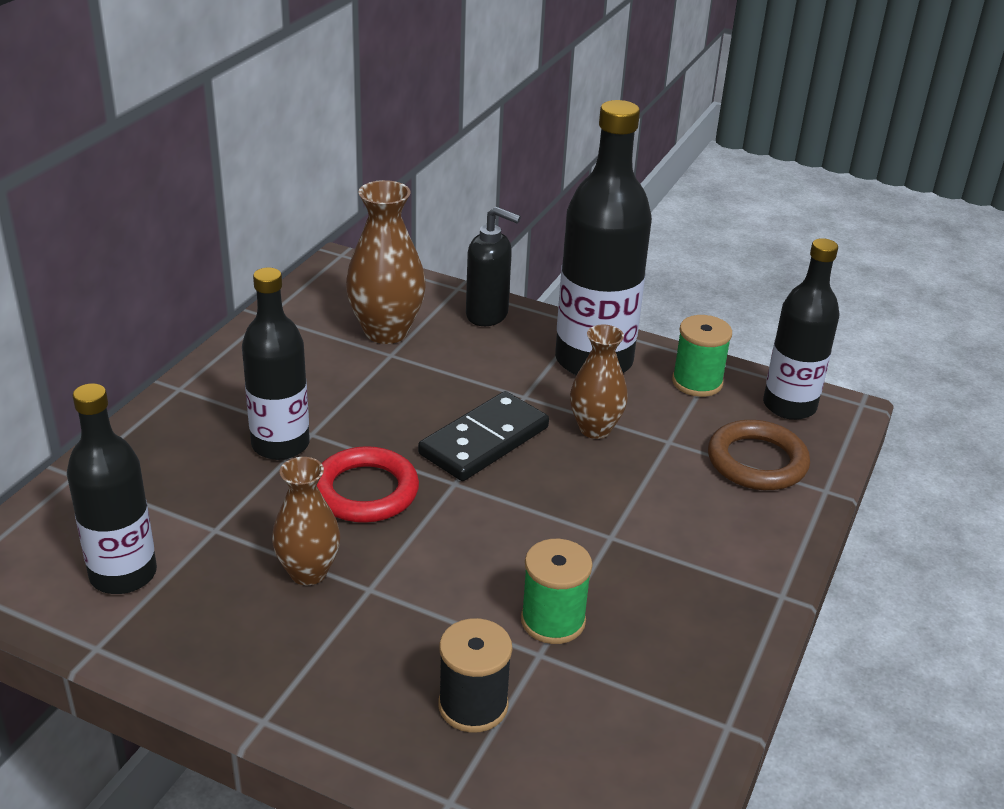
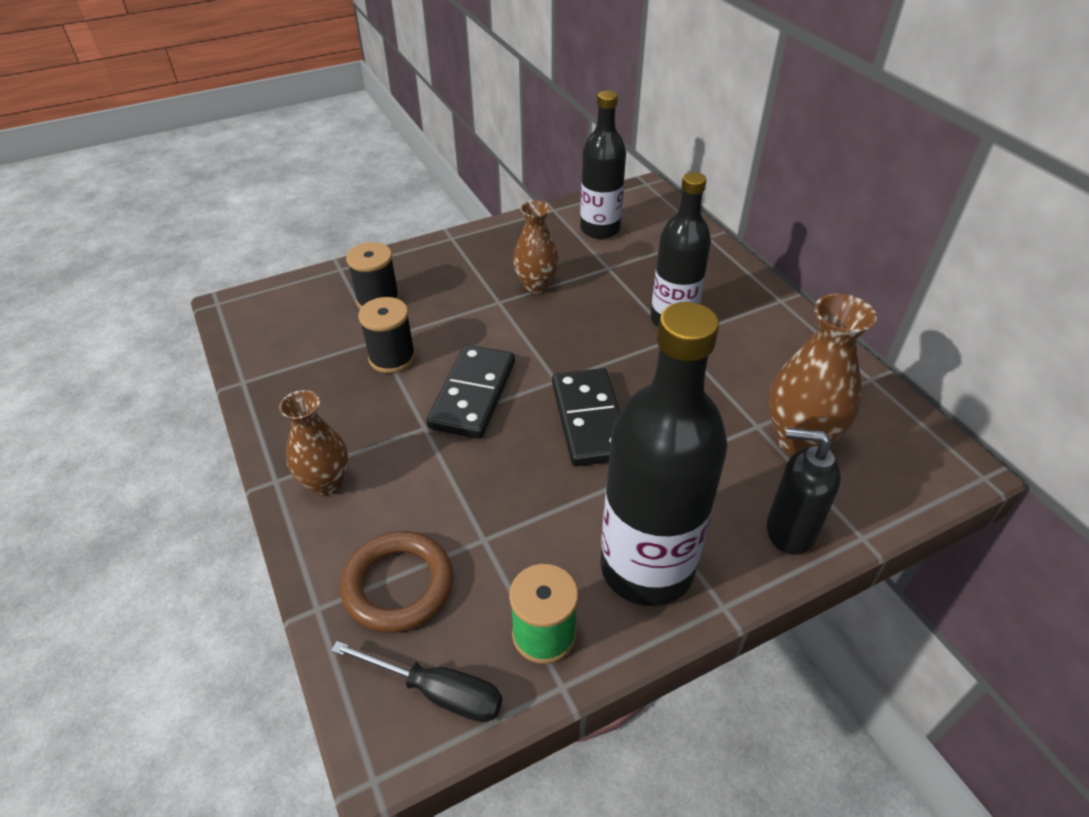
camera: 130 degrees right, 10 degrees up
red ring [317,446,419,523] -> none
black soap dispenser [466,206,521,326] -> black soap dispenser turned 45 degrees clockwise [767,428,841,555]
green spool [521,539,592,644] -> black spool [358,297,416,373]
brown vase [570,325,628,439] -> brown vase moved to [279,390,348,496]
black bottle [763,238,840,420] -> black screwdriver [331,641,502,722]
none -> black domino [426,345,515,439]

